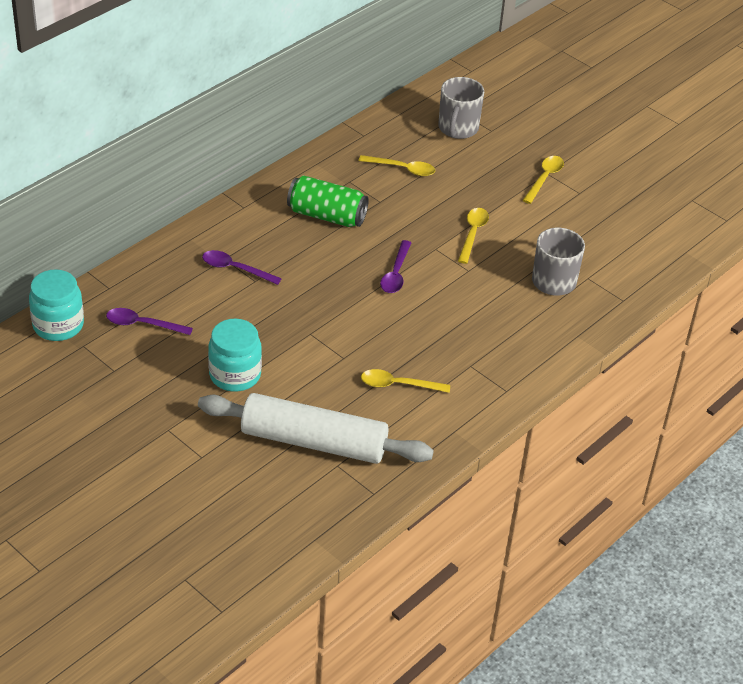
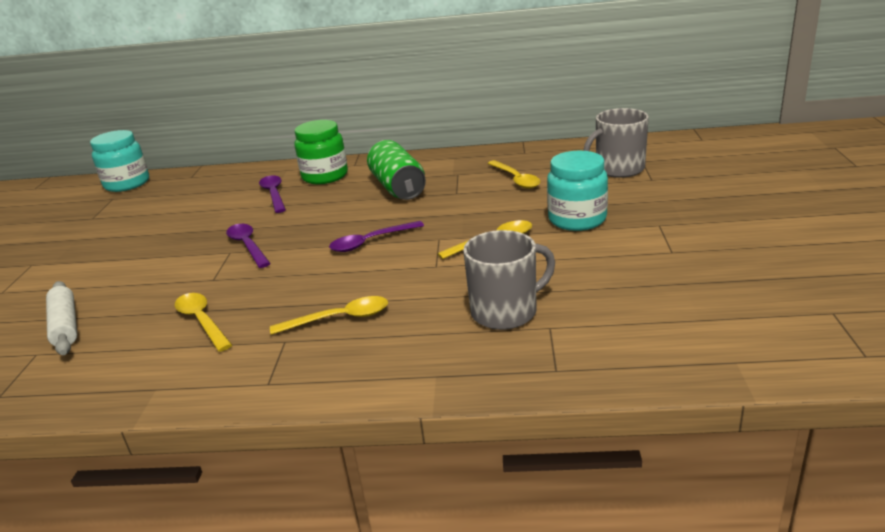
camera: 55 degrees right, 15 degrees down
purple spoon [106,308,193,335] -> purple spoon moved to [226,224,271,268]
white rolling pin [198,393,434,464] -> white rolling pin [46,281,77,355], size x0.50
turquoise jar [208,318,262,392] -> turquoise jar moved to [547,151,608,231]
yellow spoon [523,156,564,204] -> yellow spoon moved to [270,296,388,335]
none -> green jar [294,120,348,184]

